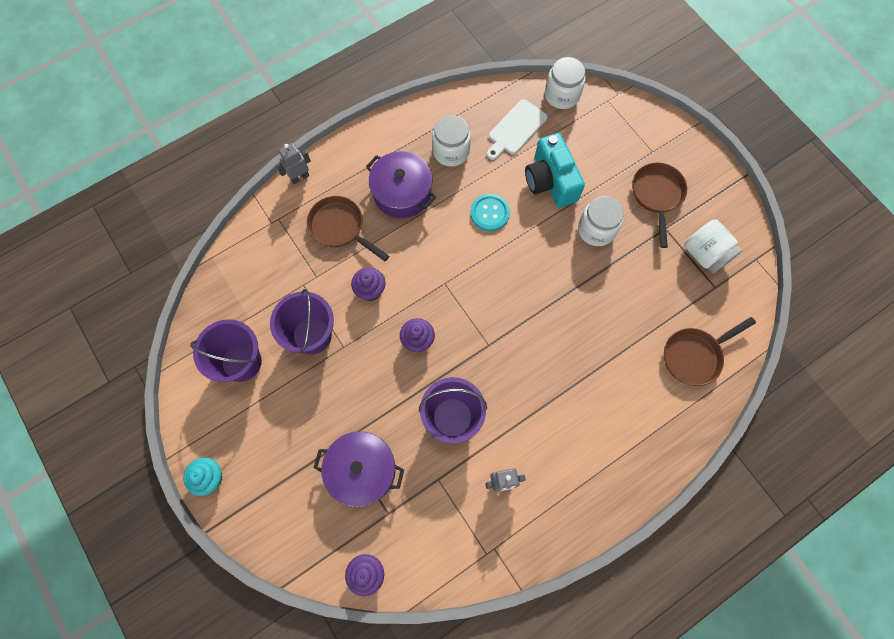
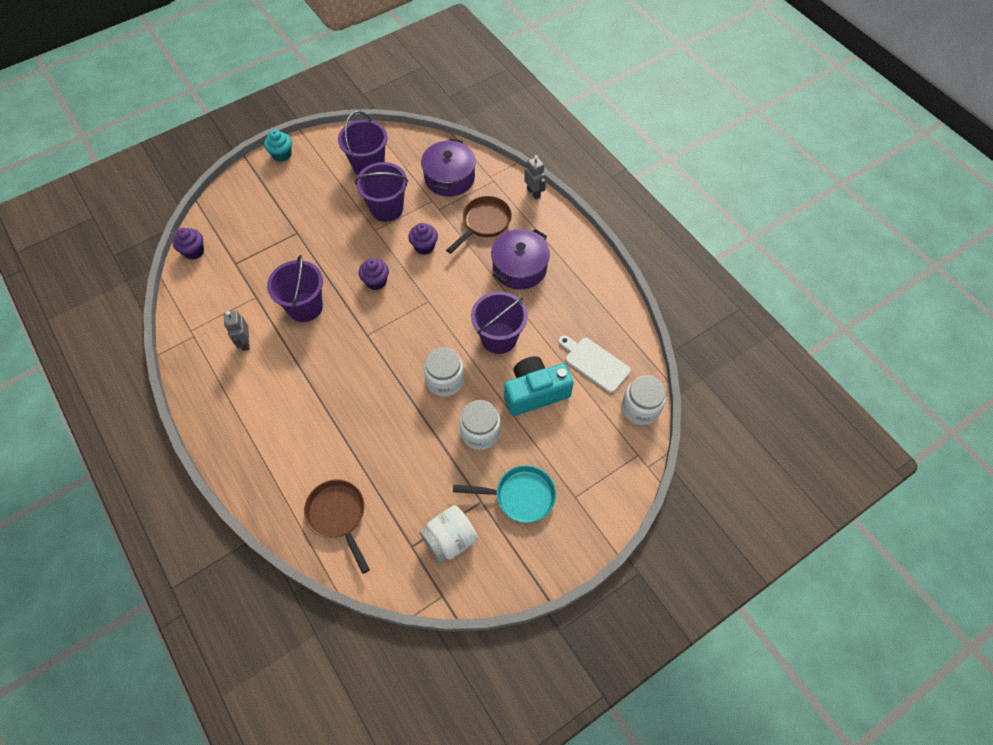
camera: 90 degrees right, 10 degrees down
purple pot [313,431,404,507] -> purple pot moved to [421,138,476,197]
white jar [432,115,471,167] -> white jar moved to [424,347,464,397]
turquoise button [470,194,510,231] -> purple bucket [471,291,528,354]
brown pan [632,163,687,248] -> turquoise pan [453,465,556,523]

